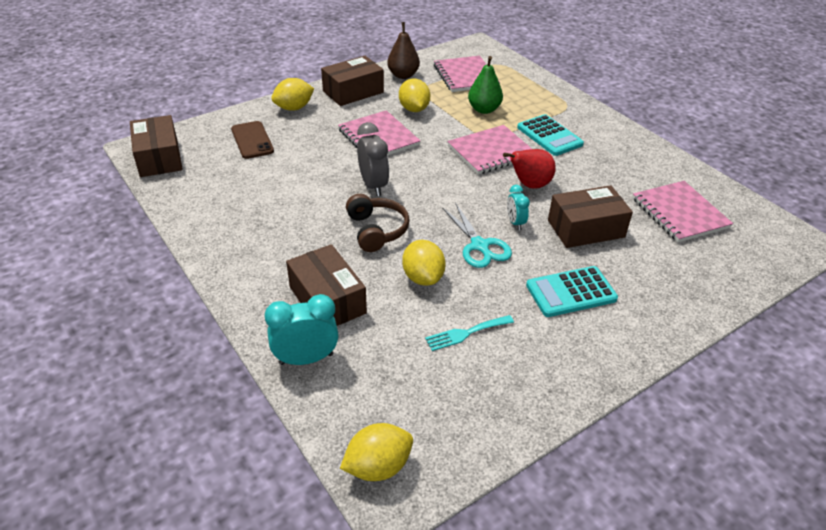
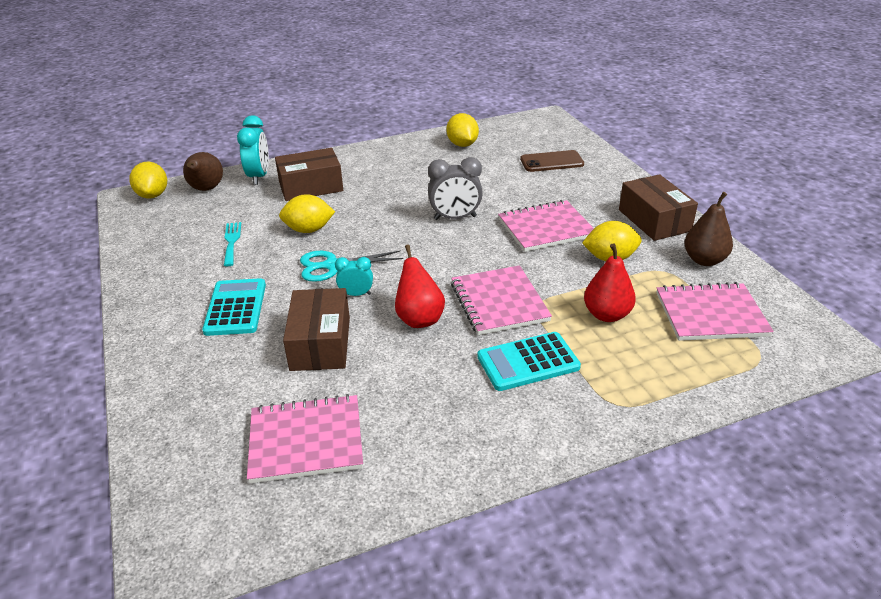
camera: 105 degrees right, 5 degrees down
brown box [130,115,183,177] -> none
yellow lemon [271,78,314,111] -> yellow lemon moved to [446,113,479,147]
brown headphones [346,194,410,252] -> none
green pear [468,56,503,114] -> red pear [584,243,636,322]
none -> brown pear [183,152,223,191]

